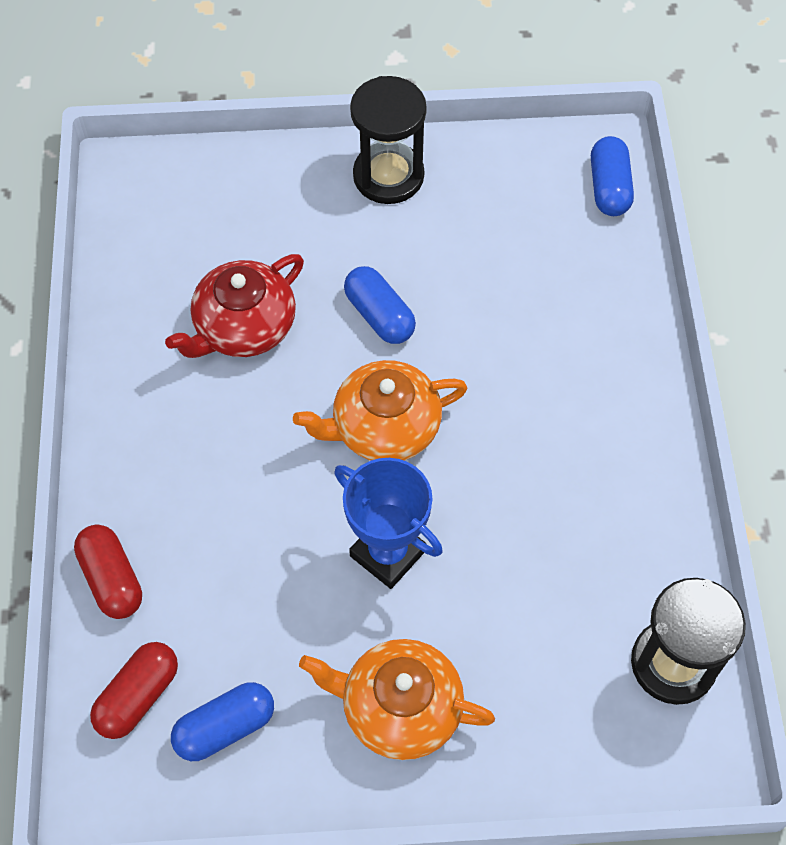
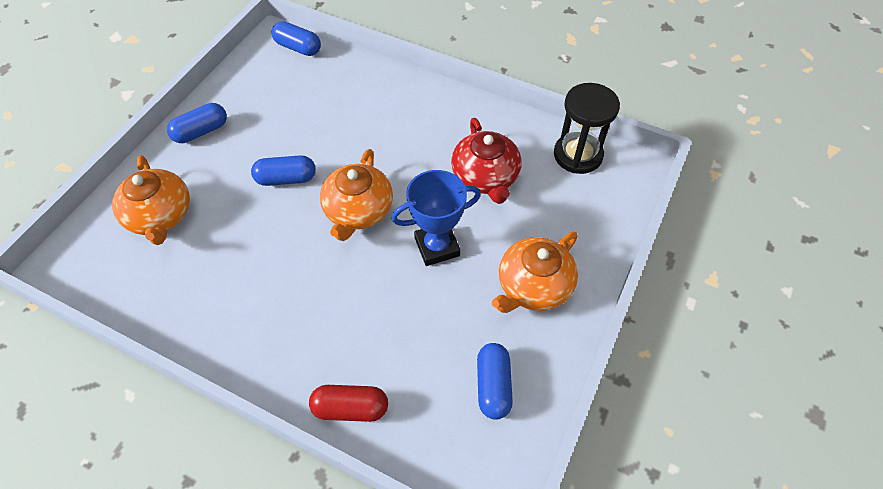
camera: 60 degrees left, 5 degrees down
red capsule [90,642,178,739] -> none
red teapot [165,254,304,358] -> red teapot moved to [451,118,522,204]
black hourglass [350,76,427,204] -> blue capsule [167,103,227,143]
none -> orange teapot [112,155,190,245]

